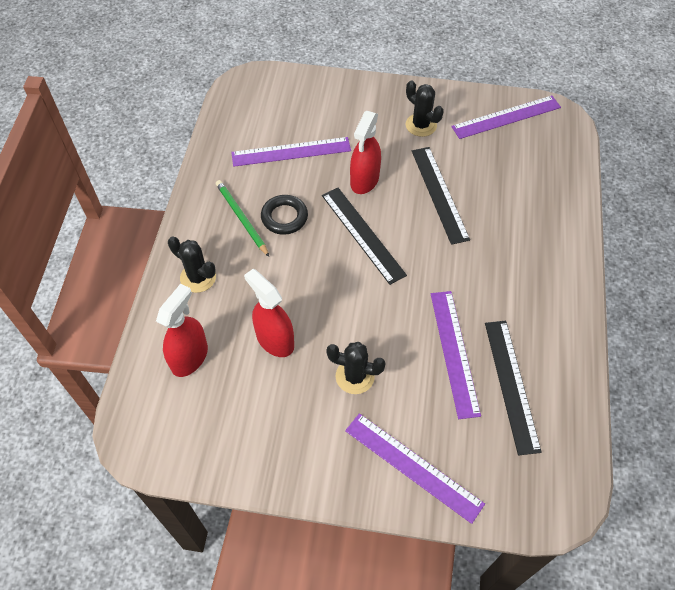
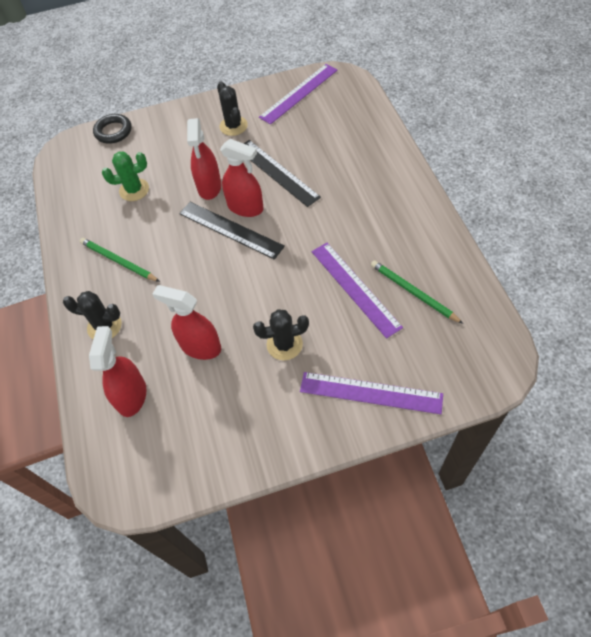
camera: 20 degrees left, 0 degrees up
purple ruler [231,137,351,167] -> green cactus [102,152,149,201]
black ring [261,195,308,235] -> black ring moved to [93,114,131,144]
black cactus [406,80,444,137] -> black cactus turned 45 degrees clockwise [217,82,248,136]
black ruler [485,321,542,456] -> green pencil [371,260,463,324]
none -> red spray bottle [220,139,264,217]

